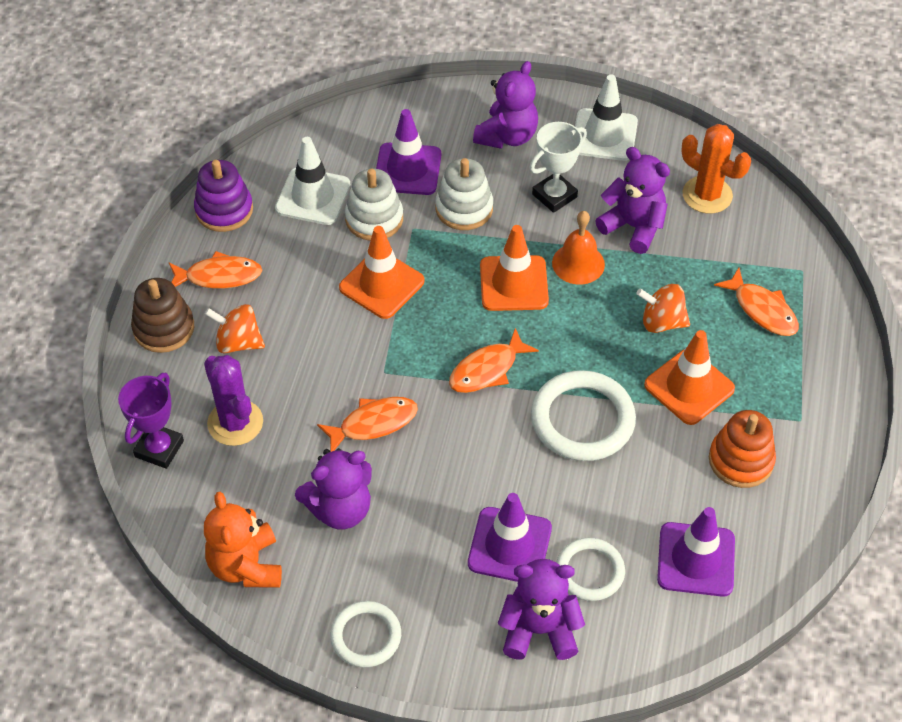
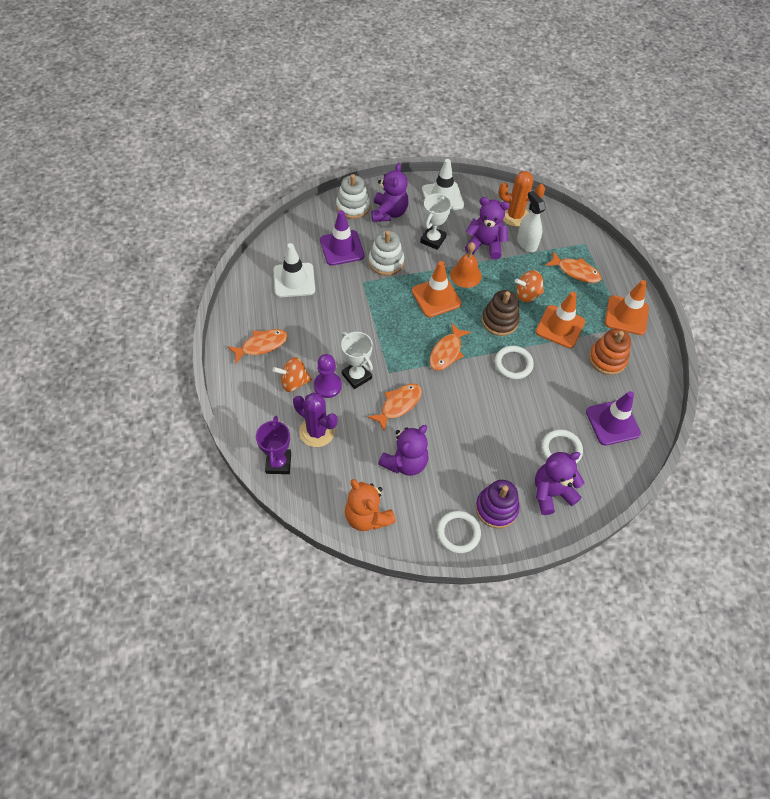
camera: 25 degrees left, 5 degrees up
brown stacking toy [131,278,194,353] -> brown stacking toy moved to [482,290,520,336]
purple stacking toy [194,160,253,232] -> purple stacking toy moved to [476,480,520,529]
orange traffic cone [339,226,424,319] -> orange traffic cone moved to [605,280,649,335]
white stacking toy [345,168,403,241] -> white stacking toy moved to [336,174,370,219]
purple traffic cone [468,493,552,582] -> none
white ring [531,370,636,461] -> white ring [495,346,534,379], size x0.62
none -> purple pawn [314,354,342,398]
none -> white trophy [341,332,373,389]
none -> white spray bottle [517,191,546,252]

